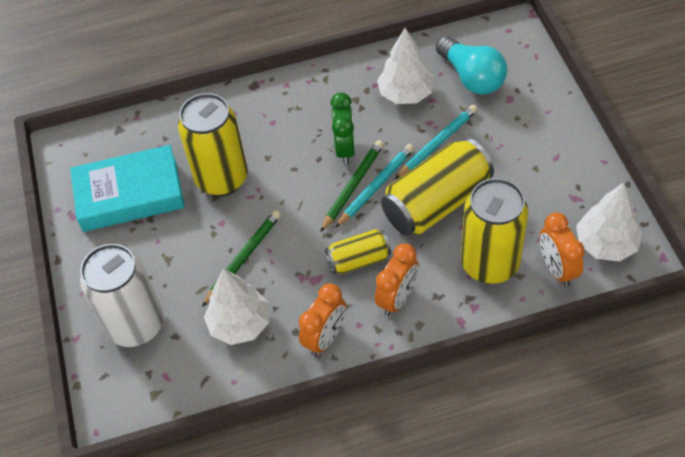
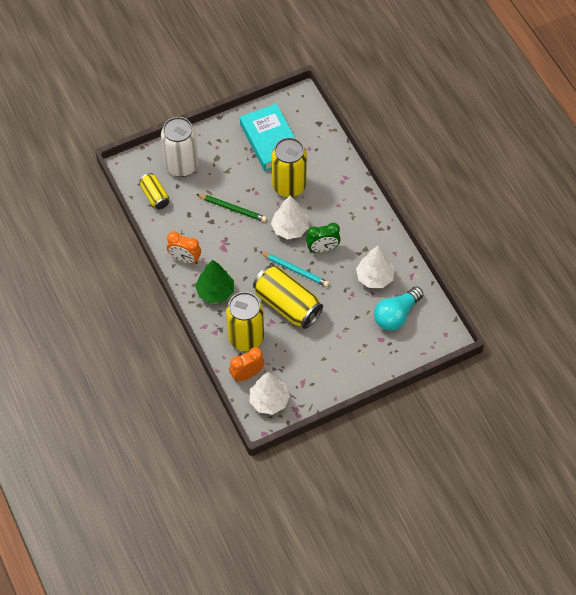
camera: 75 degrees right, 5 degrees up
white tree [204,268,269,345] -> white tree moved to [271,195,309,239]
green pencil [320,140,384,232] -> none
yellow can [325,229,391,274] -> yellow can moved to [140,173,169,209]
orange clock [375,243,419,316] -> green tree [195,260,234,303]
turquoise pencil [395,105,478,179] -> none

